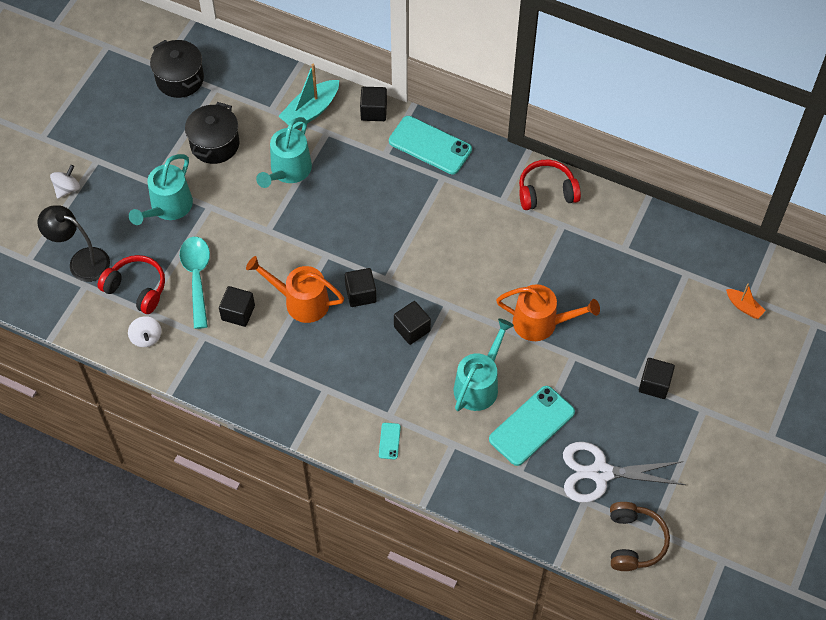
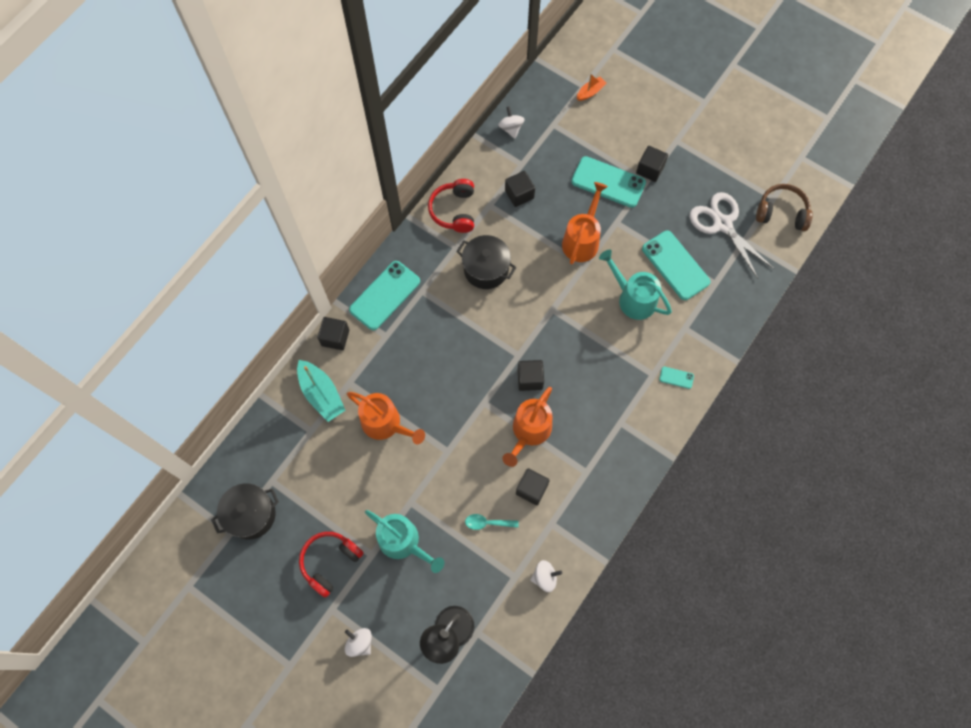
camera: 80 degrees left, 10 degrees up
red headphones [98,255,165,314] -> red headphones moved to [299,532,364,598]
turquoise spoon [180,237,210,329] -> turquoise spoon [465,514,519,530], size x0.55
black pot [185,102,240,164] -> black pot moved to [456,235,517,289]
turquoise watering can [256,117,312,188] -> orange watering can [347,392,425,444]
black cube [394,301,431,345] -> black cube moved to [505,171,535,207]
white scissors [563,442,686,502] -> white scissors turned 135 degrees clockwise [690,192,774,279]
none -> white spinning top [498,106,525,139]
none -> turquoise phone [571,156,646,208]

